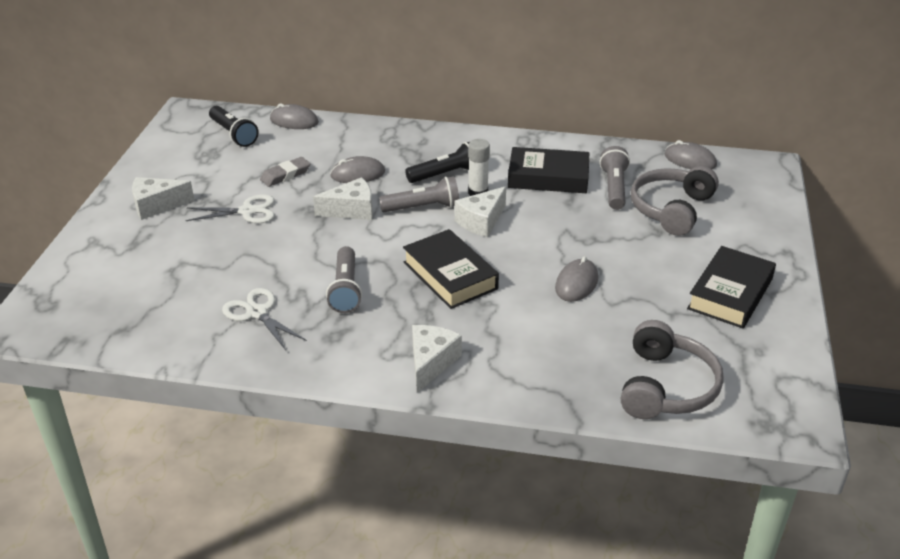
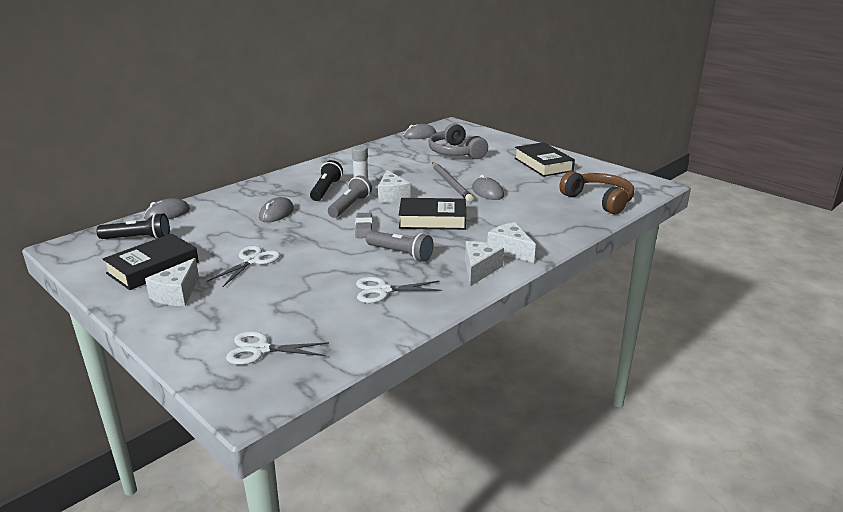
camera: 55 degrees left, 10 degrees down
grey eraser [260,157,310,187] -> grey eraser moved to [355,213,373,238]
white cheese [313,177,373,220] -> white cheese moved to [465,241,504,286]
black book [508,147,589,193] -> black book moved to [103,233,199,290]
grey flashlight [599,146,630,210] -> none
grey headphones [621,320,724,419] -> brown headphones [559,171,634,215]
none -> white scissors [226,331,329,365]
none -> grey pencil [432,162,474,202]

